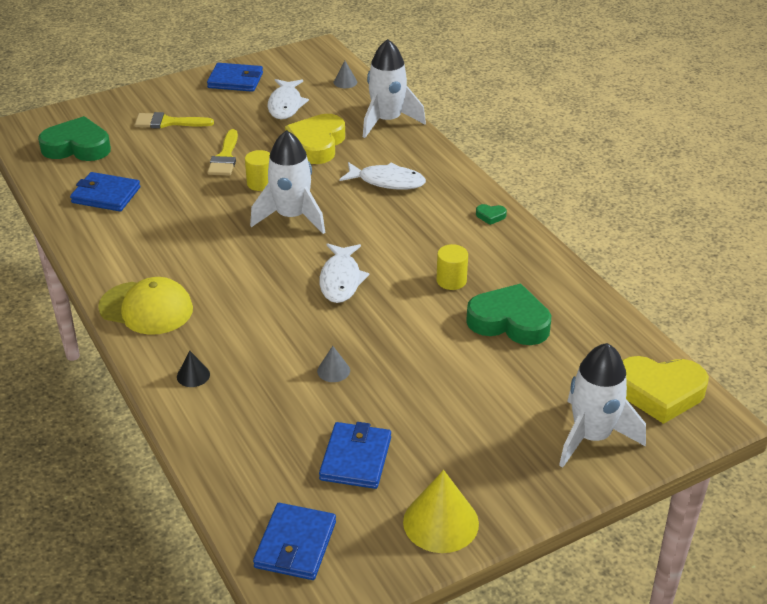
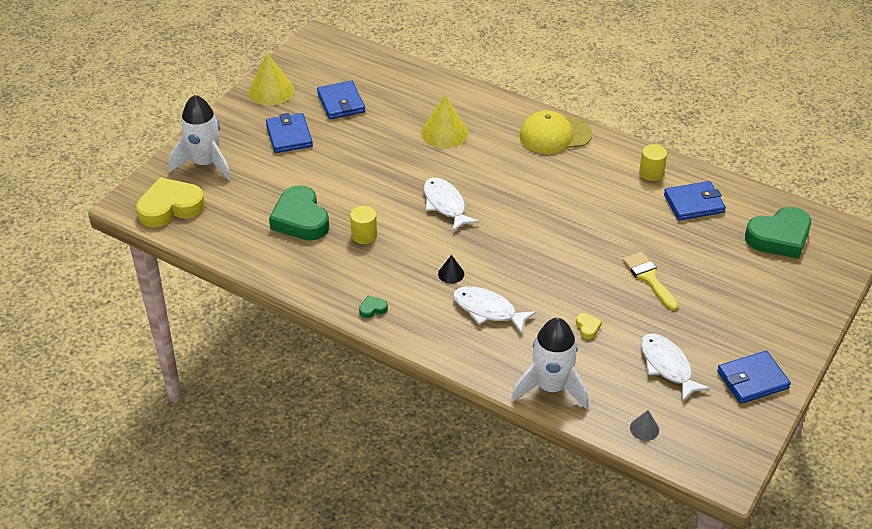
camera: 150 degrees right, 5 degrees up
yellow brush [135,112,214,128] -> none
black cone [177,351,210,387] -> black cone moved to [438,255,464,284]
yellow cylinder [245,150,270,191] -> yellow cylinder moved to [639,144,667,181]
white rocket [250,130,325,234] -> none
blue wallet [253,503,336,580] -> blue wallet moved to [266,113,313,153]
yellow heart [285,114,345,164] -> yellow heart [576,313,602,339], size x0.40
grey cone [317,346,350,382] -> none
white fish [339,162,426,190] -> white fish turned 45 degrees clockwise [453,286,536,334]
green heart [466,284,551,345] -> green heart turned 75 degrees clockwise [269,185,329,240]
none -> yellow cone [421,95,468,148]

